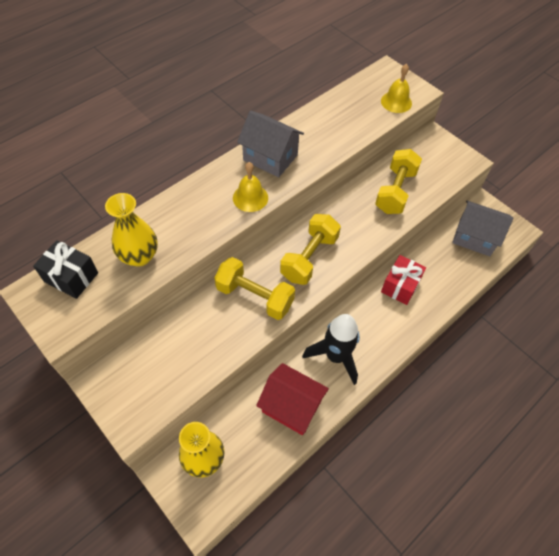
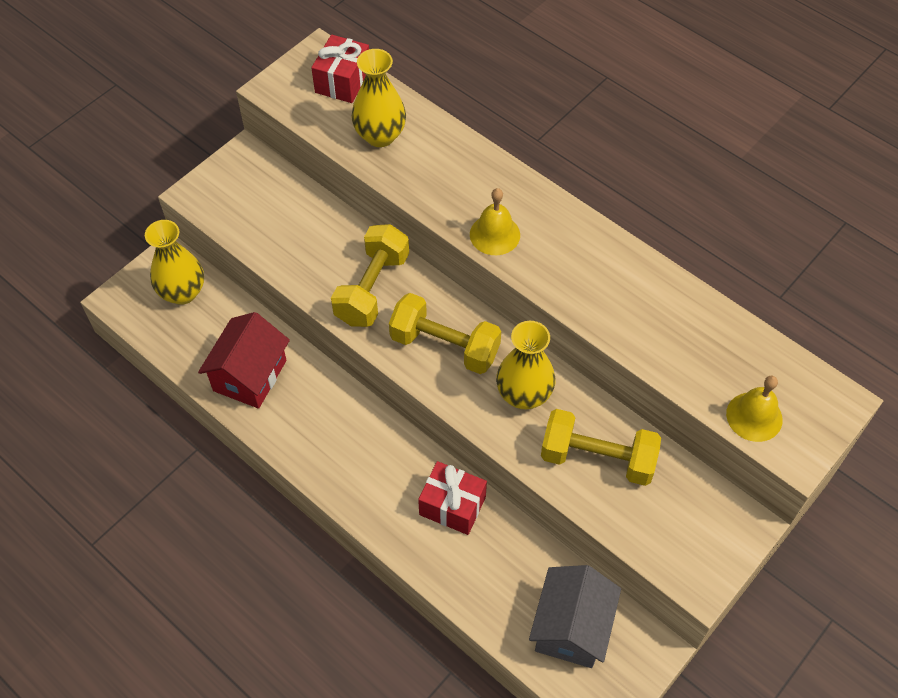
camera: 85 degrees right, 0 degrees up
black gift [33,240,98,299] -> red gift [311,35,369,103]
grey house [237,111,304,178] -> none
black rocket [302,314,360,385] -> none
none -> yellow vase [496,321,555,409]

